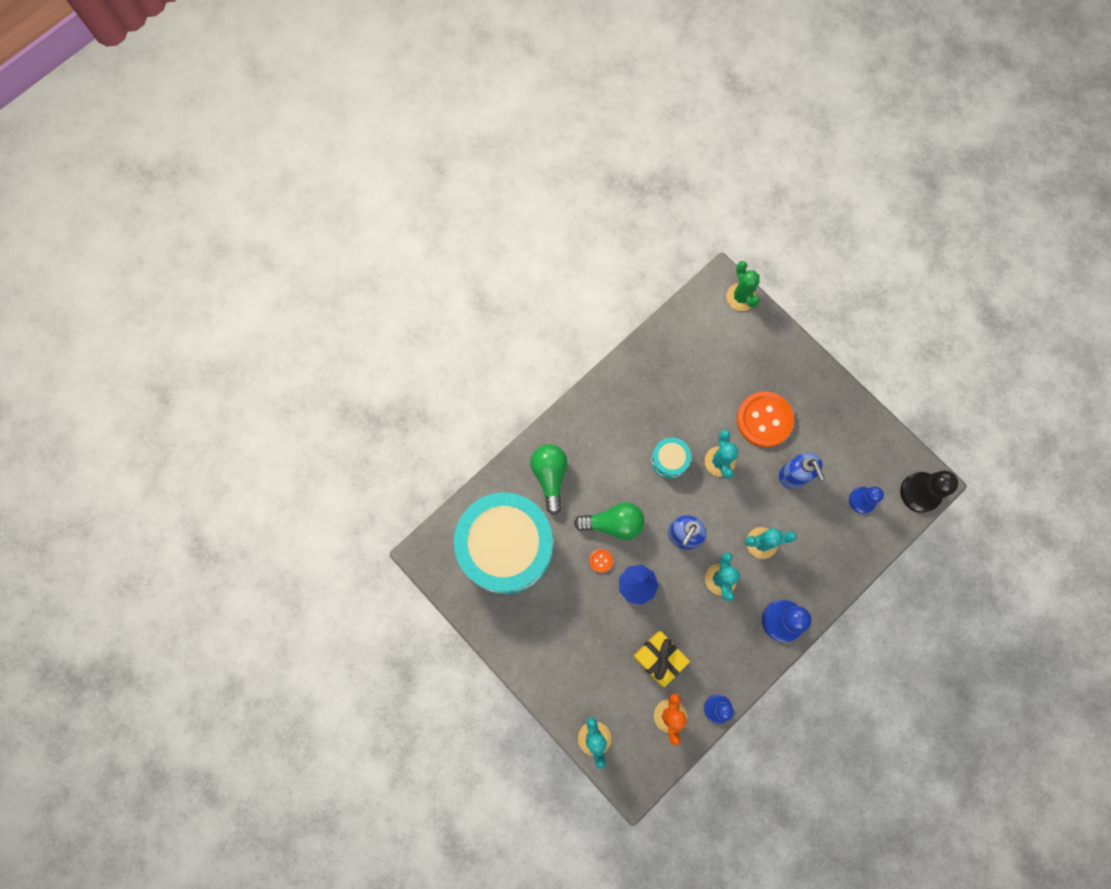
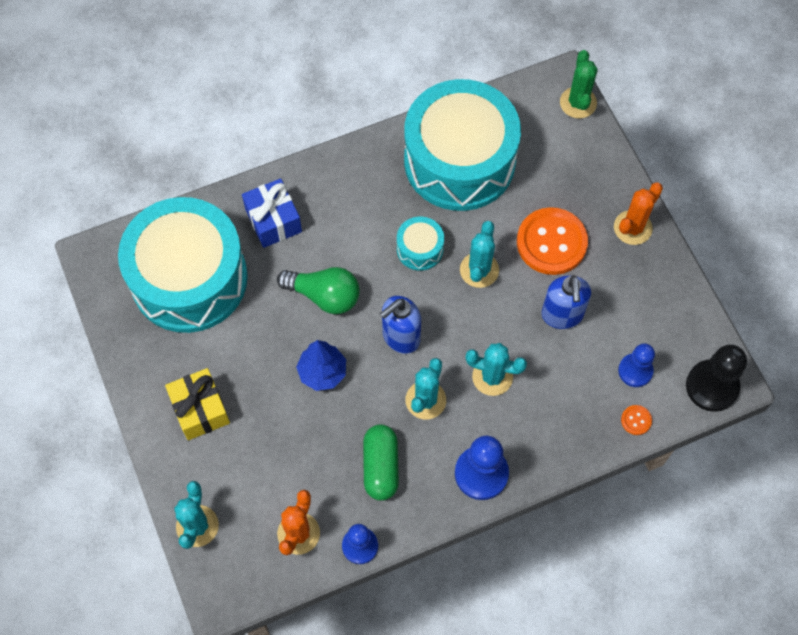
camera: 20 degrees right, 10 degrees down
green light bulb [530,444,568,515] -> blue gift [242,178,302,248]
orange button [589,549,613,573] -> orange button moved to [621,405,652,435]
yellow gift [633,631,690,687] -> yellow gift moved to [165,368,230,440]
none -> green capsule [363,424,399,501]
none -> turquoise drum [404,79,521,211]
none -> orange cactus [614,182,663,245]

